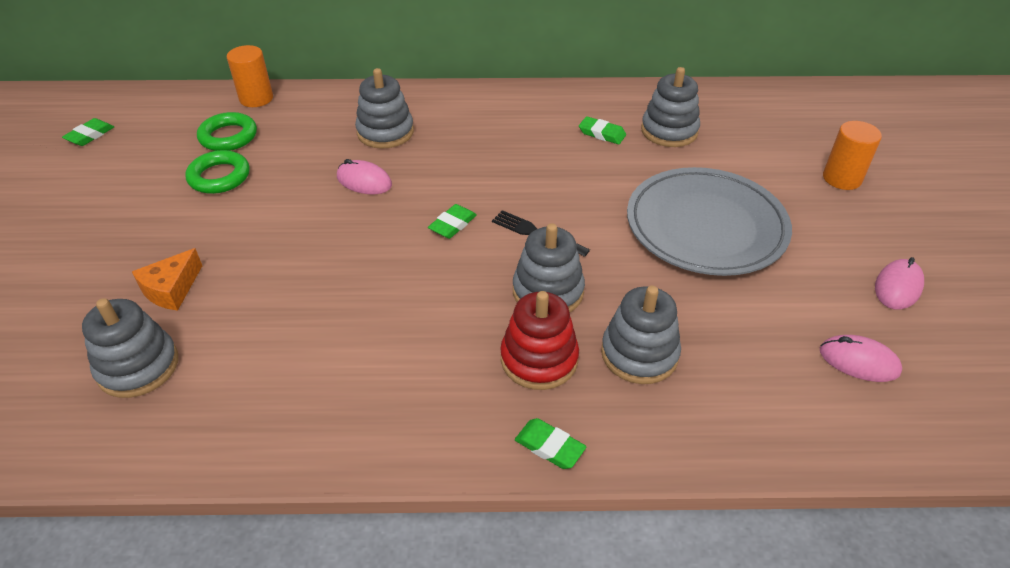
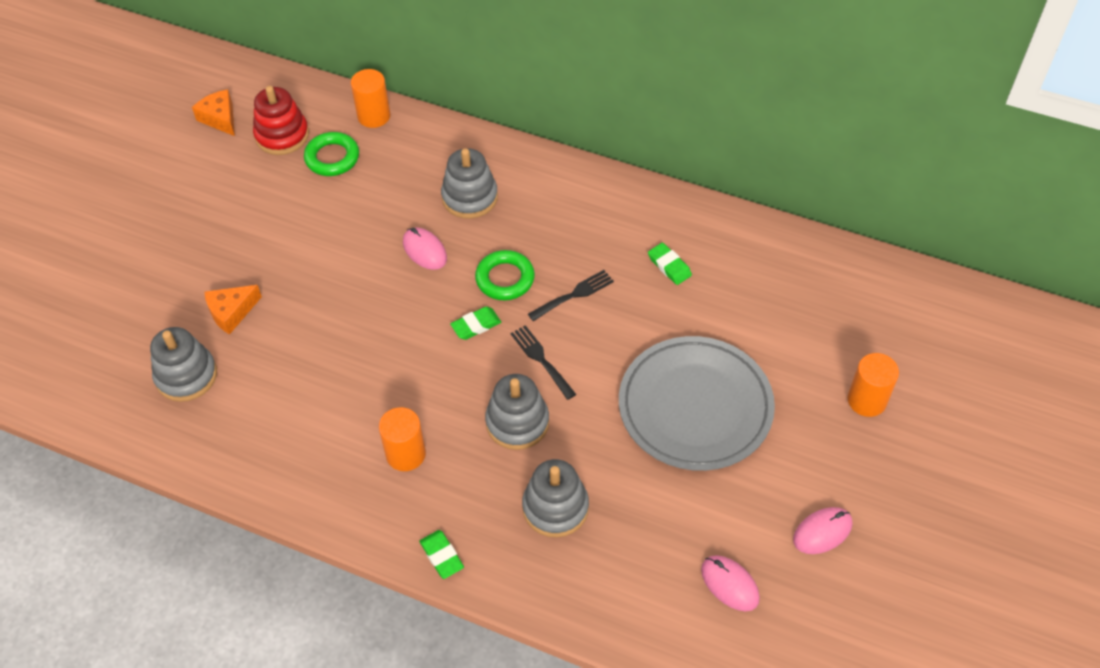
camera: 25 degrees right, 10 degrees up
green eraser [62,118,114,146] -> orange cheese [192,89,235,136]
green ring [185,150,250,194] -> green ring moved to [475,250,535,300]
red stacking toy [500,291,579,390] -> red stacking toy moved to [253,86,309,155]
grey stacking toy [641,67,700,147] -> none
none -> orange cylinder [379,407,426,471]
none -> black fork [528,270,614,321]

